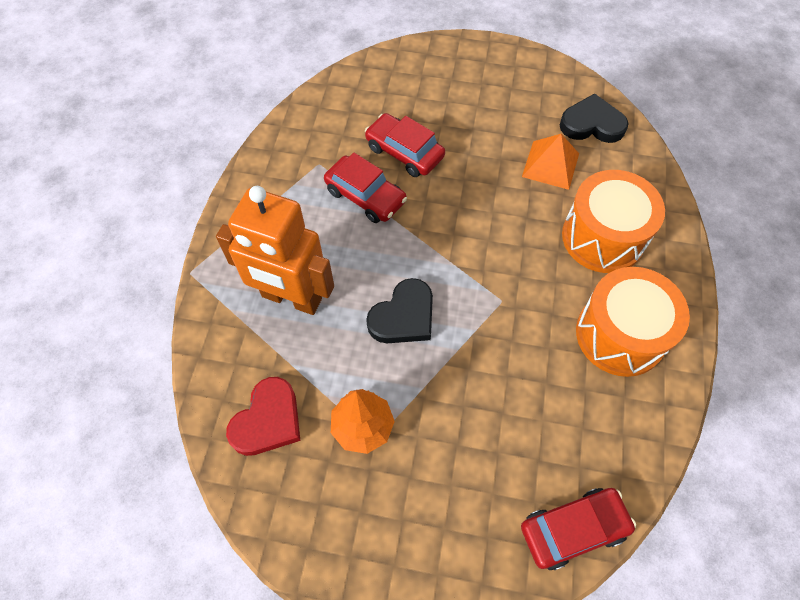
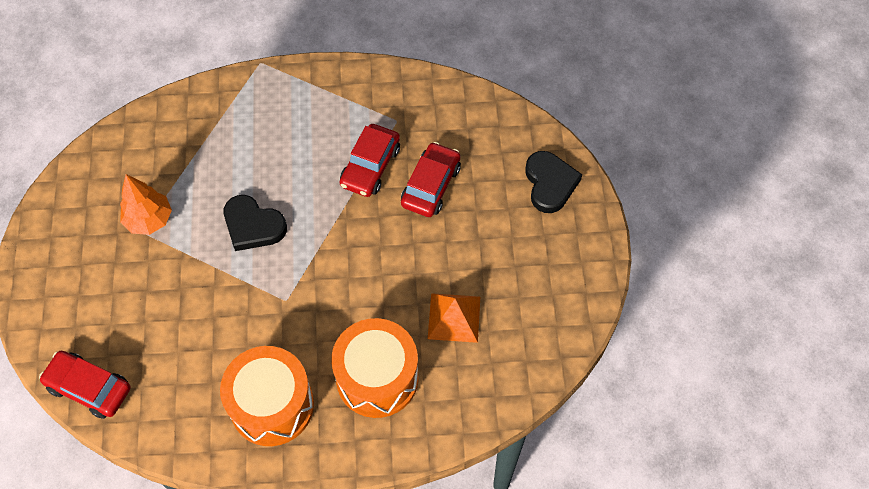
camera: 75 degrees right, 0 degrees up
orange robot [216,186,334,315] -> none
red heart [226,377,300,456] -> none
red car [521,488,636,571] -> red car turned 150 degrees clockwise [39,351,131,419]
black heart [560,93,629,143] -> black heart moved to [525,151,582,213]

